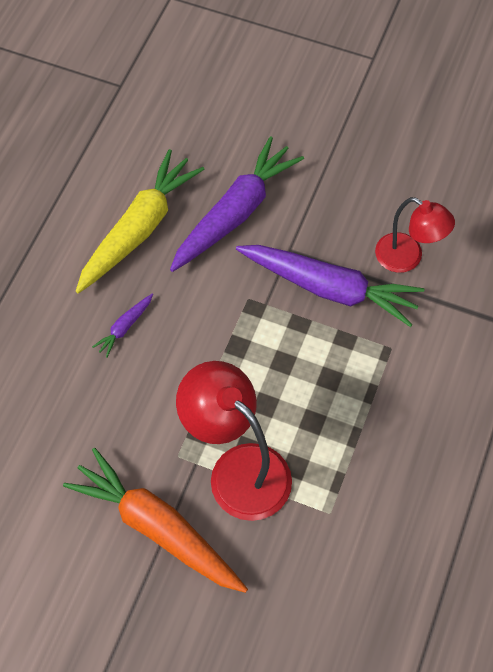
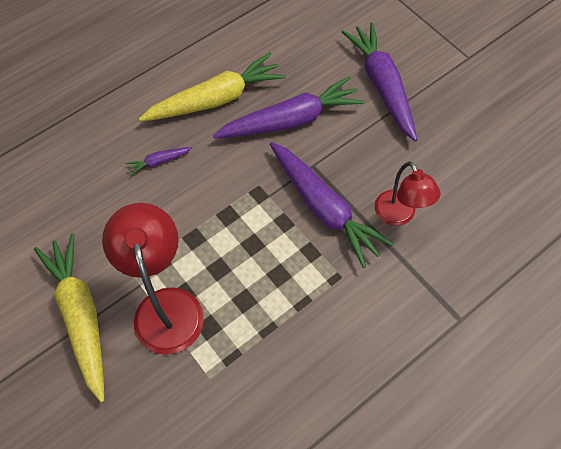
camera: 30 degrees right, 0 degrees up
orange carrot [63,448,248,593] -> yellow carrot [34,233,104,403]
none -> purple carrot [342,22,417,142]

